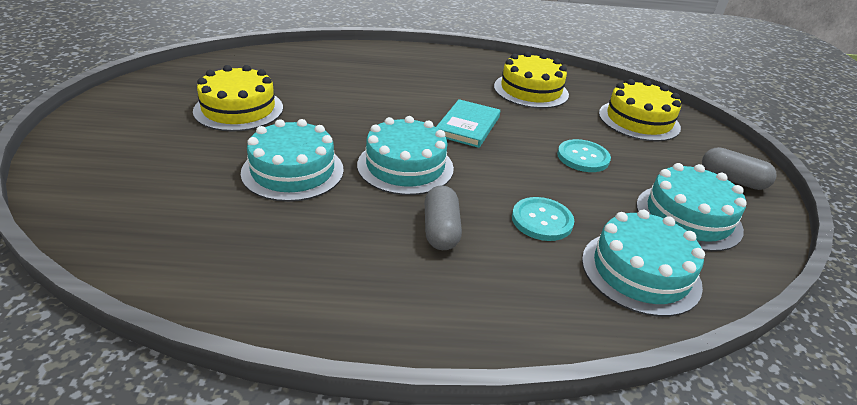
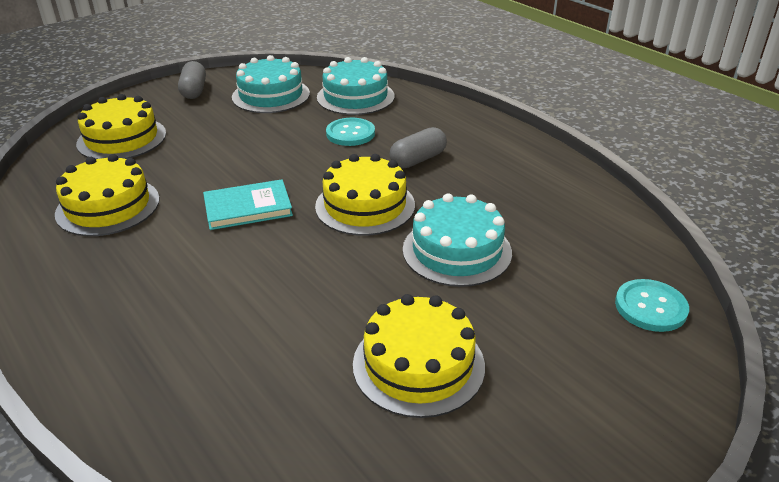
camera: 125 degrees left, 0 degrees up
turquoise cake [357,116,454,195] -> yellow cake [315,154,415,236]
turquoise button [557,139,611,172] -> turquoise button moved to [615,279,689,332]

